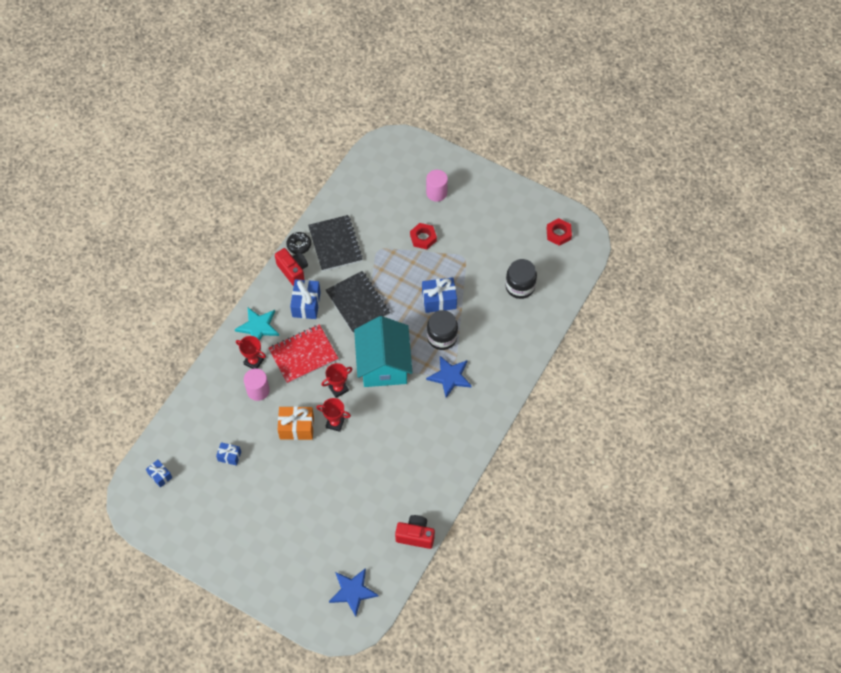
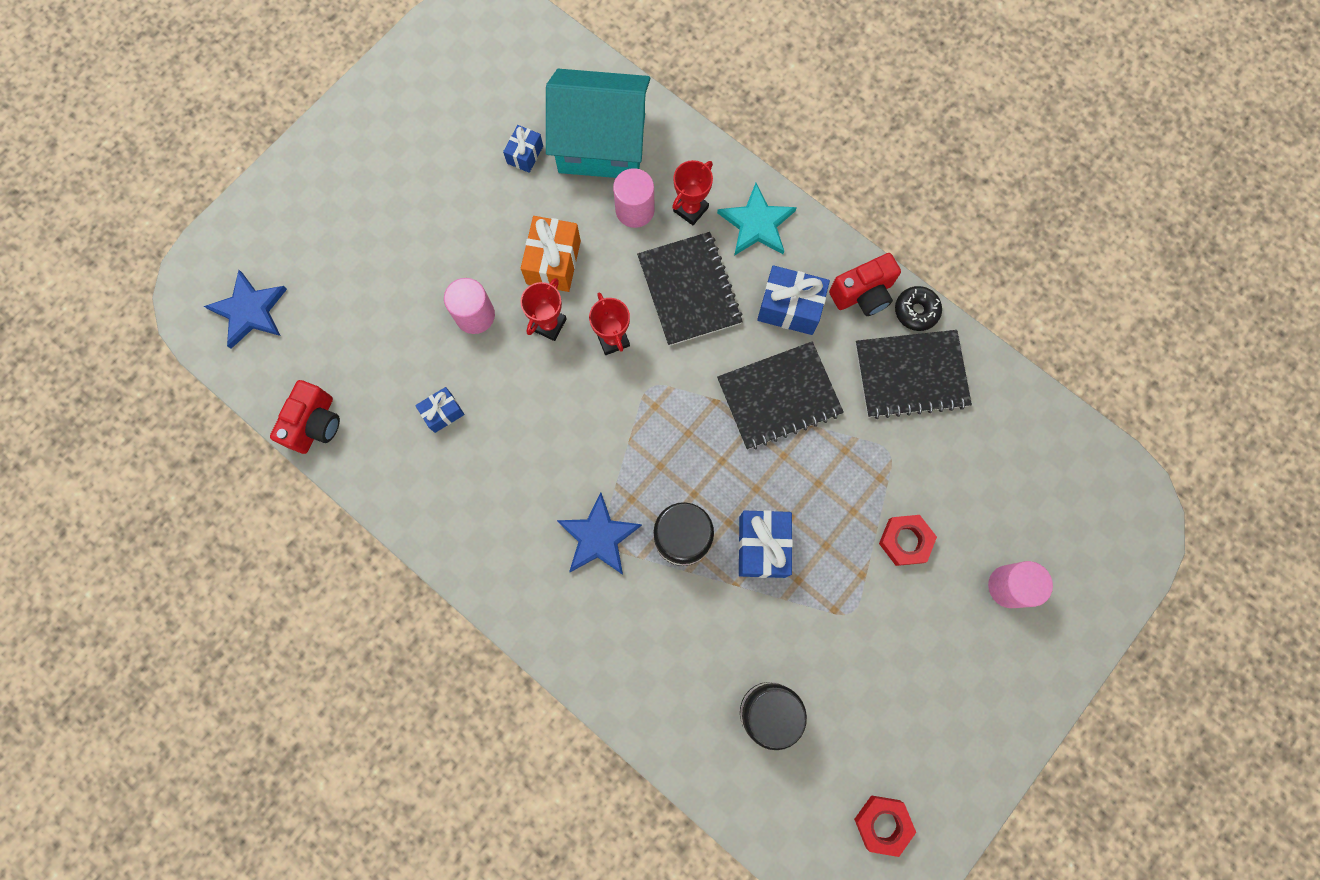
camera: 100 degrees right, 15 degrees up
blue gift [146,460,172,488] -> blue gift moved to [415,387,465,433]
red notebook [268,324,339,384] -> black notebook [637,232,743,346]
turquoise house [354,316,413,387] -> turquoise house moved to [546,69,650,178]
none -> pink cylinder [444,278,495,334]

